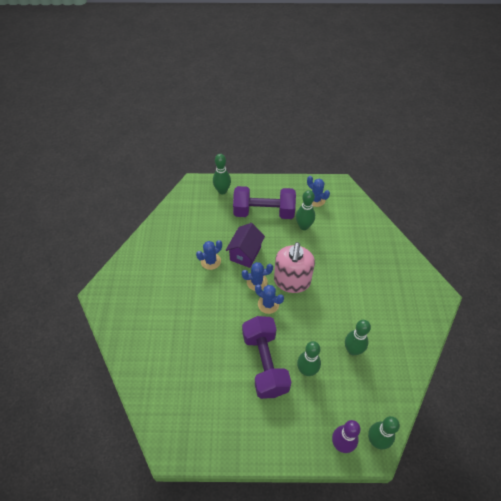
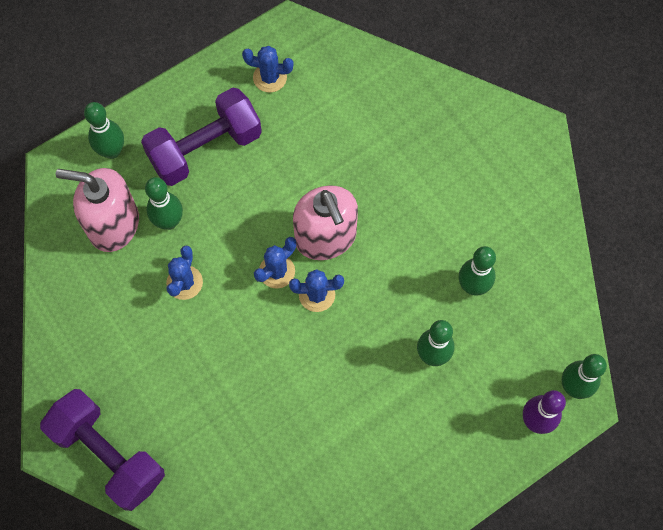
camera: 35 degrees left, 15 degrees up
purple house [226,223,265,268] -> none
purple dumbbell [242,316,291,399] -> purple dumbbell moved to [40,389,165,511]
green bowling pin [296,190,315,230] -> green bowling pin moved to [145,177,183,230]
none -> pink soap dispenser [56,168,139,252]

